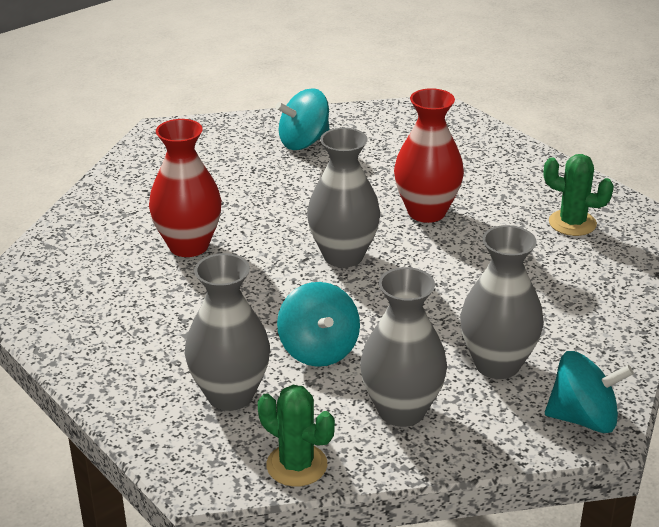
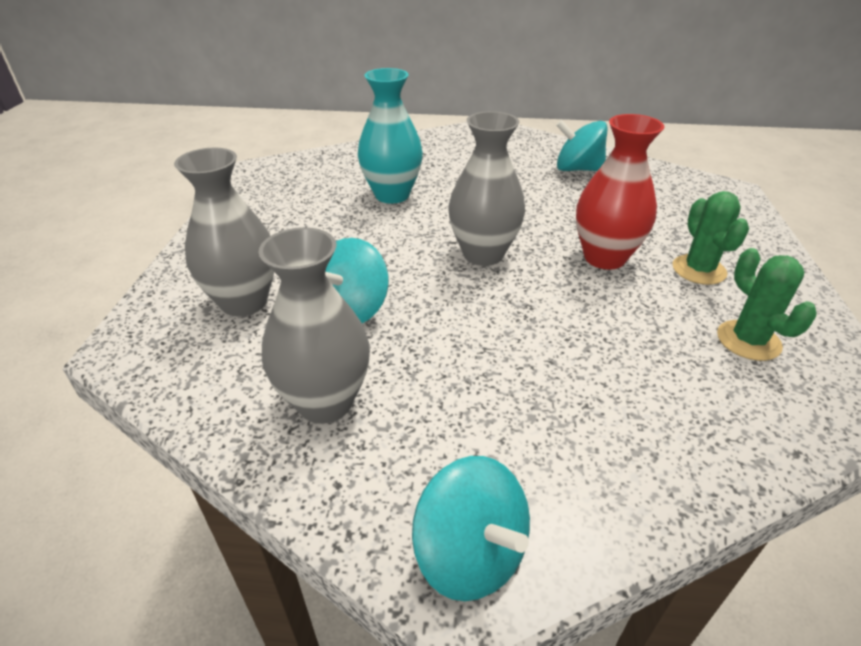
camera: 45 degrees right, 5 degrees up
red vase [149,119,222,257] -> turquoise vase [358,68,423,204]
green cactus [258,385,335,487] -> green cactus moved to [672,191,749,285]
grey vase [460,225,544,379] -> none

